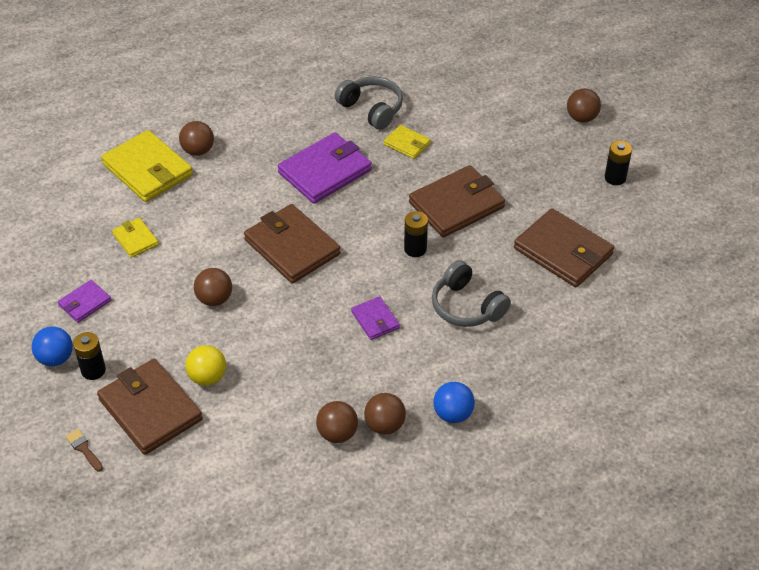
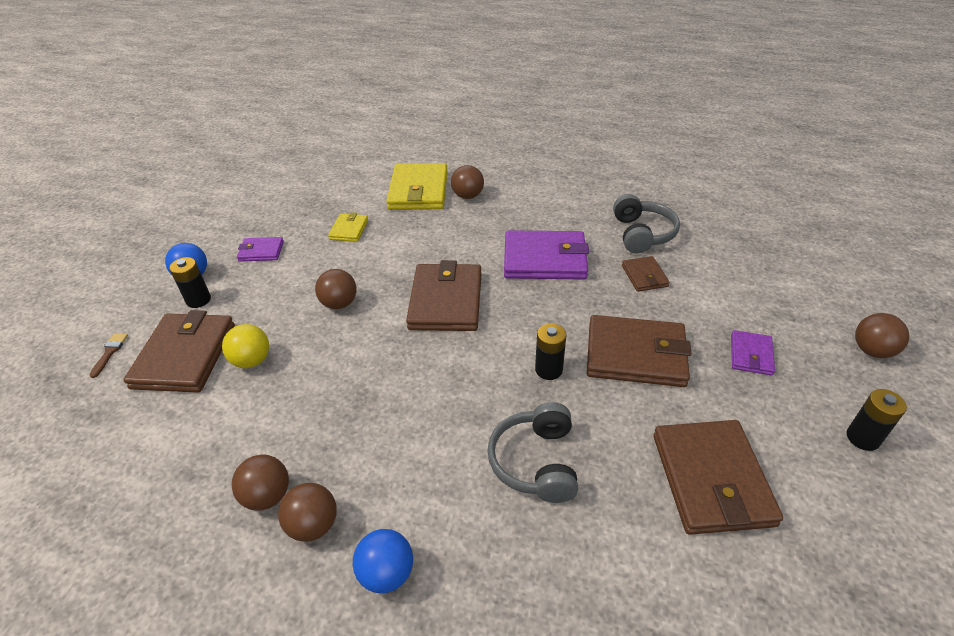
camera: 45 degrees right, 5 degrees down
purple wallet [351,296,400,340] -> purple wallet moved to [731,330,775,375]
yellow wallet [384,125,430,159] -> brown wallet [622,256,670,292]

